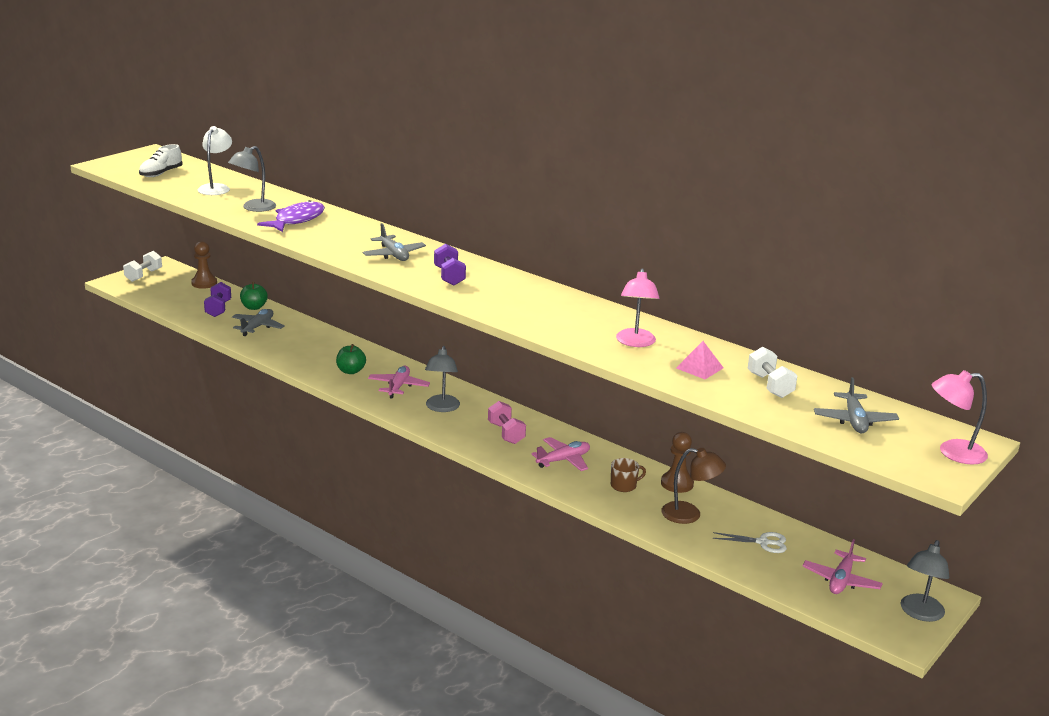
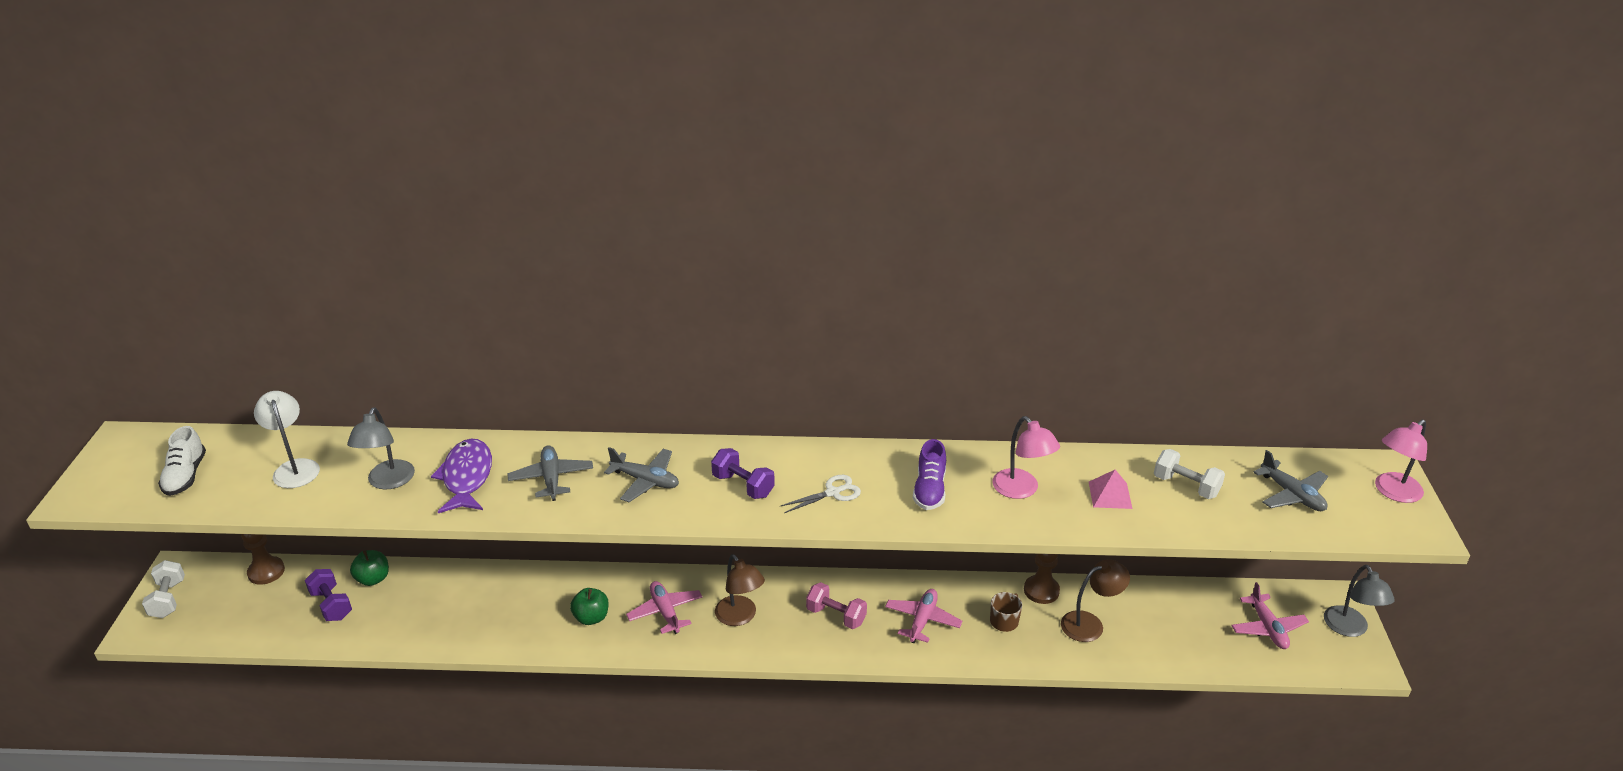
camera: 35 degrees left, 10 degrees up
grey plane [232,309,285,336] -> grey plane moved to [507,445,593,501]
grey lamp [425,346,460,412] -> brown lamp [715,554,765,626]
white scissors [713,532,787,553] -> white scissors moved to [781,475,861,513]
none -> purple shoe [913,439,946,510]

